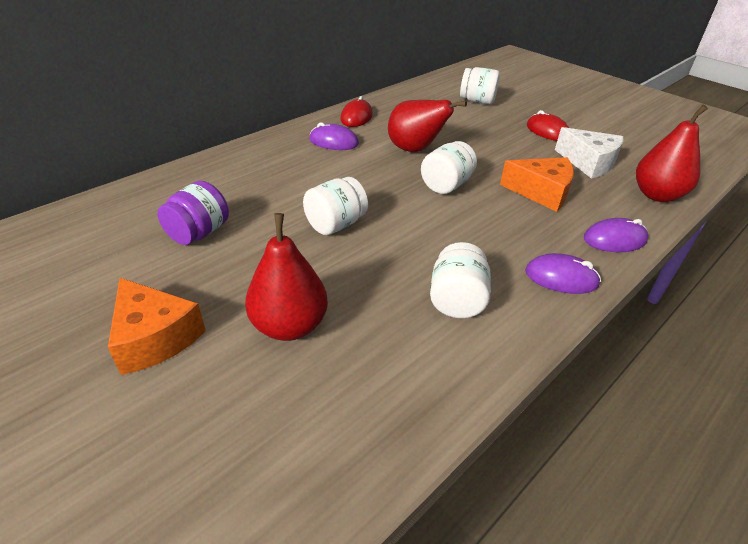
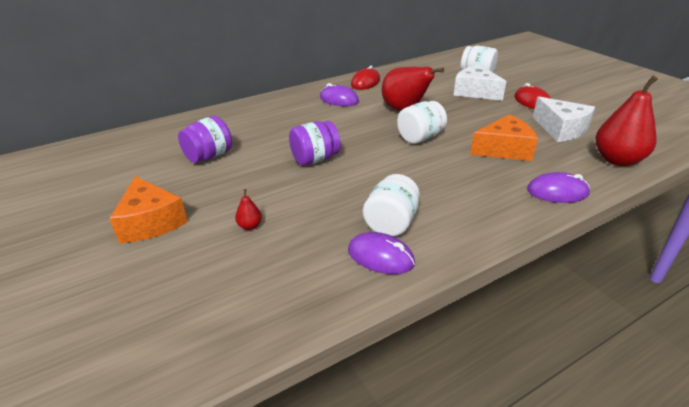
camera: 15 degrees right, 5 degrees down
red pear [245,213,328,341] -> red pear [235,189,262,230], size x0.42
white jar [303,177,368,235] -> purple jar [289,121,341,166]
orange cheese [500,157,574,212] -> orange cheese turned 45 degrees counterclockwise [470,114,538,161]
purple mouse [525,253,601,294] -> purple mouse moved to [348,232,415,274]
none -> white cheese [453,65,506,101]

